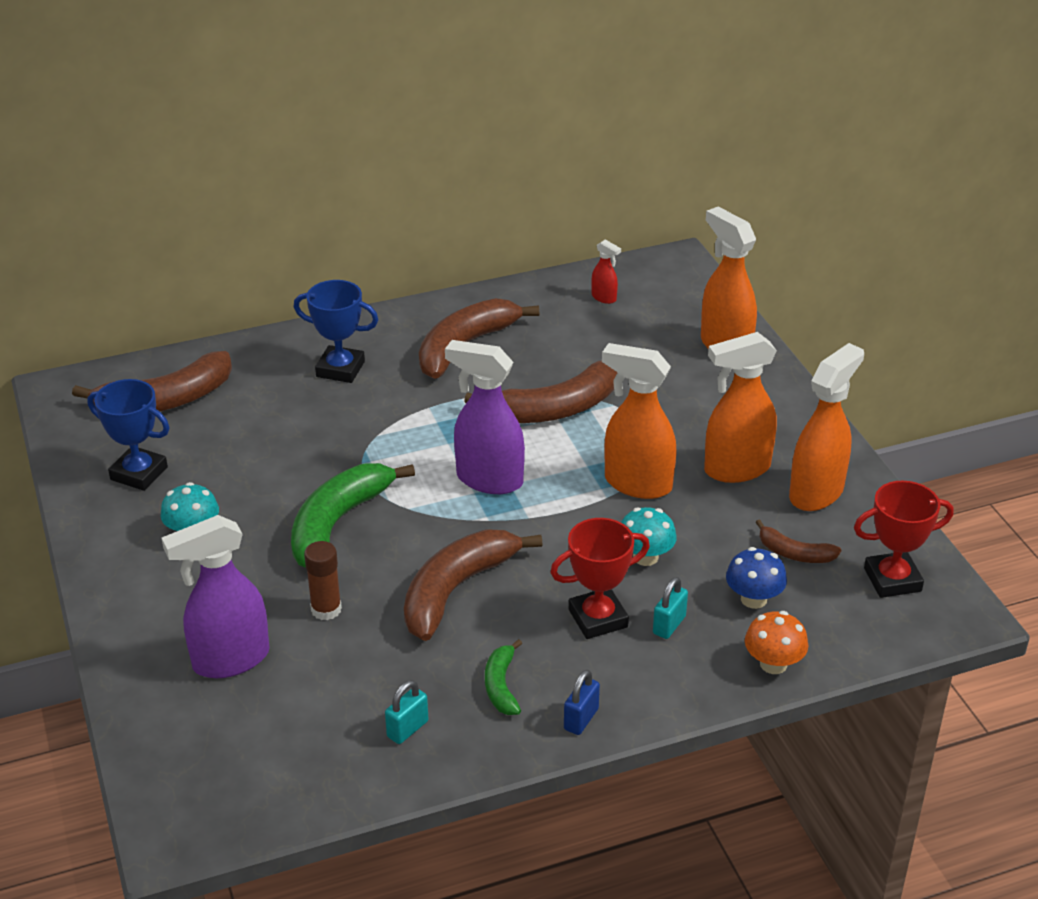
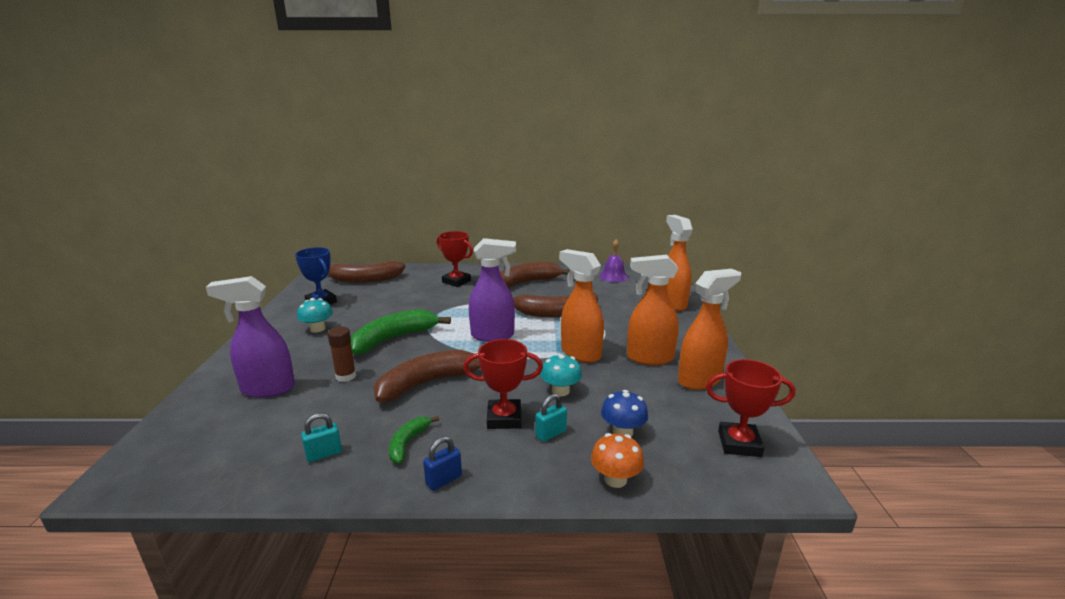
camera: 20 degrees right, 15 degrees down
blue trophy [294,280,378,383] -> red trophy [437,231,473,287]
purple spray bottle [445,340,525,494] -> purple spray bottle turned 135 degrees clockwise [469,238,516,342]
red spray bottle [591,239,621,304] -> purple bell [599,239,628,282]
brown banana [755,519,841,563] -> none

